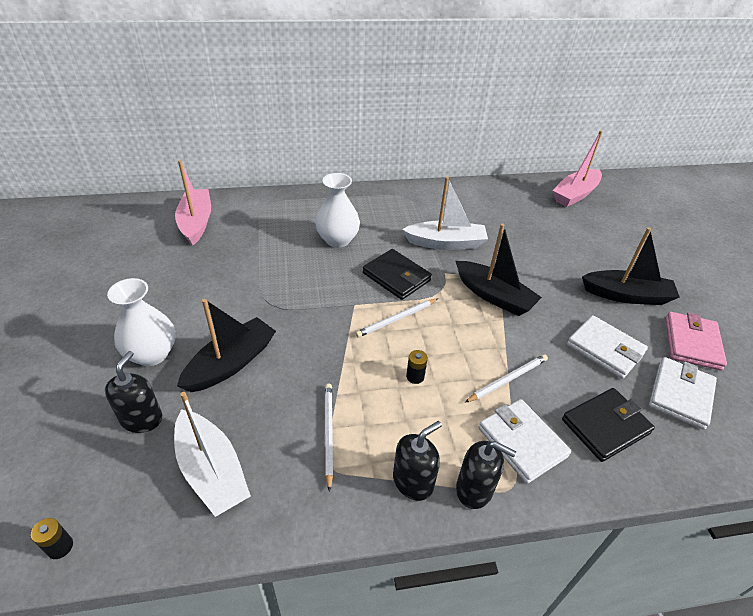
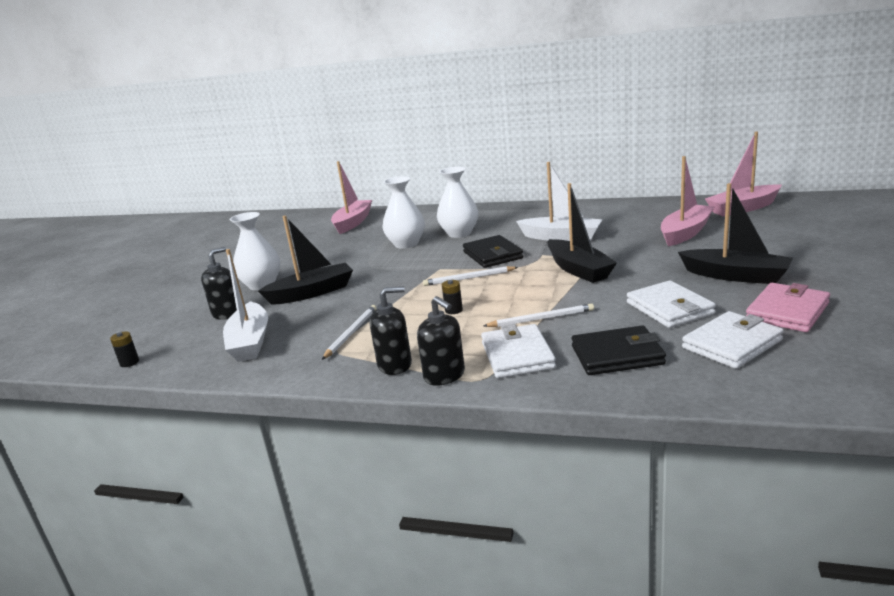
camera: 30 degrees right, 20 degrees down
none -> white vase [383,176,425,249]
none -> pink boat [661,156,714,246]

